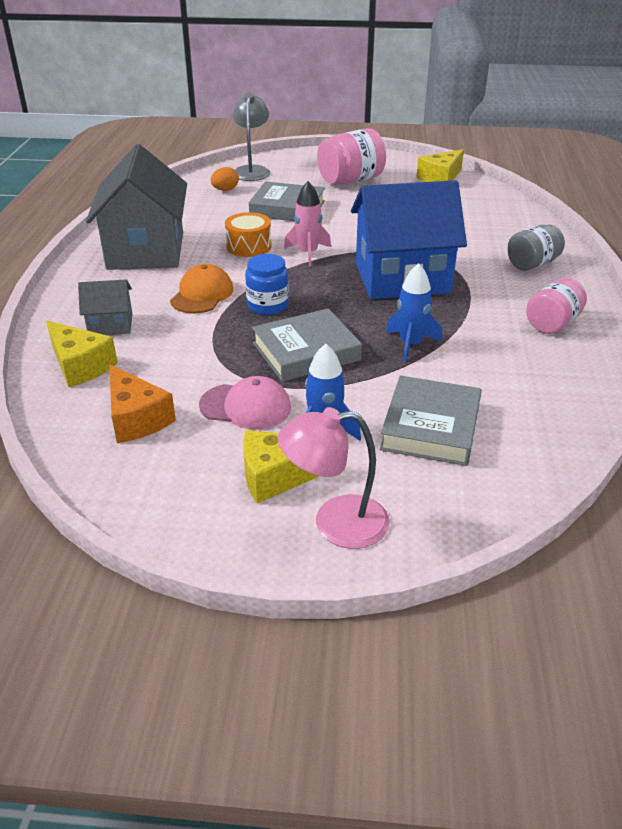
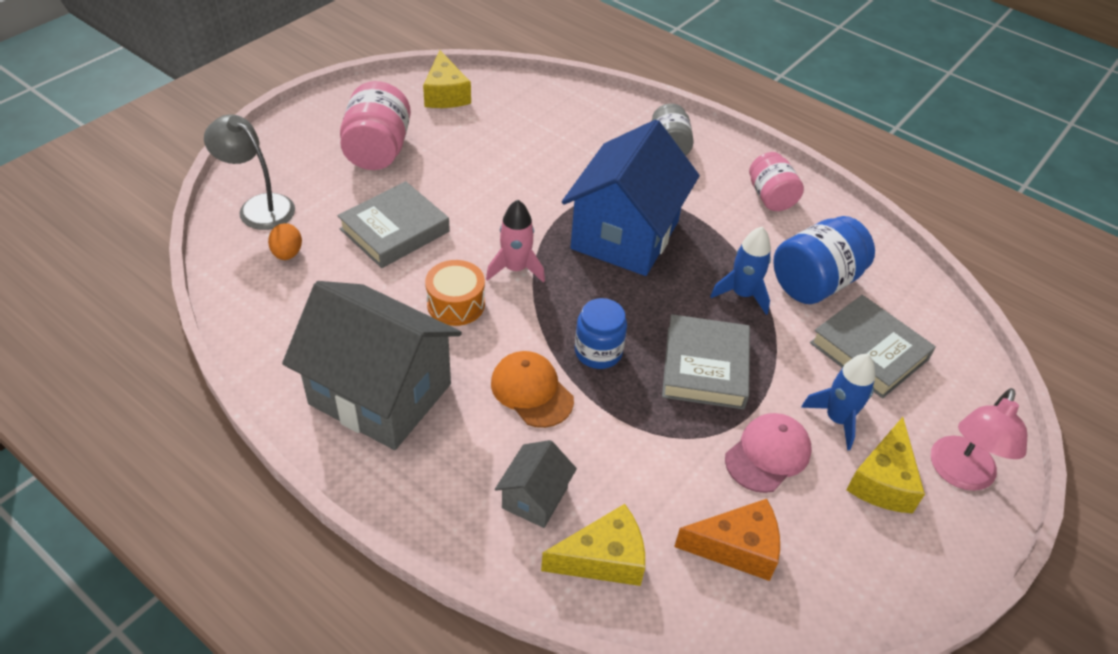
camera: 60 degrees left, 10 degrees up
none -> blue jar [773,216,875,304]

